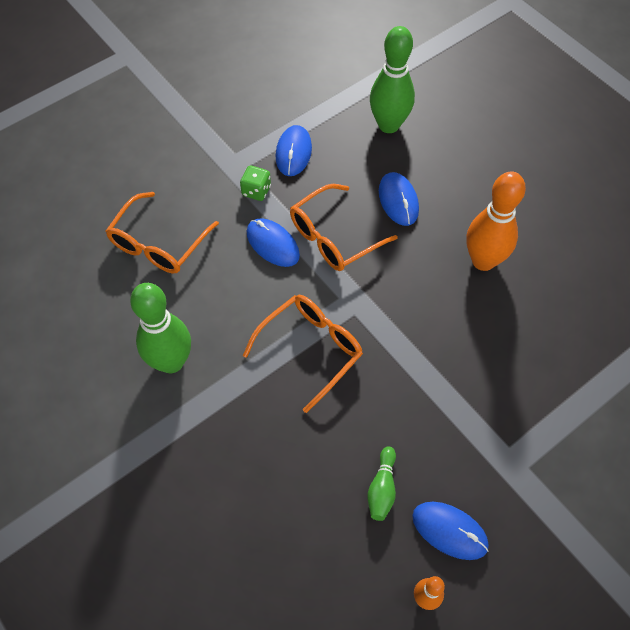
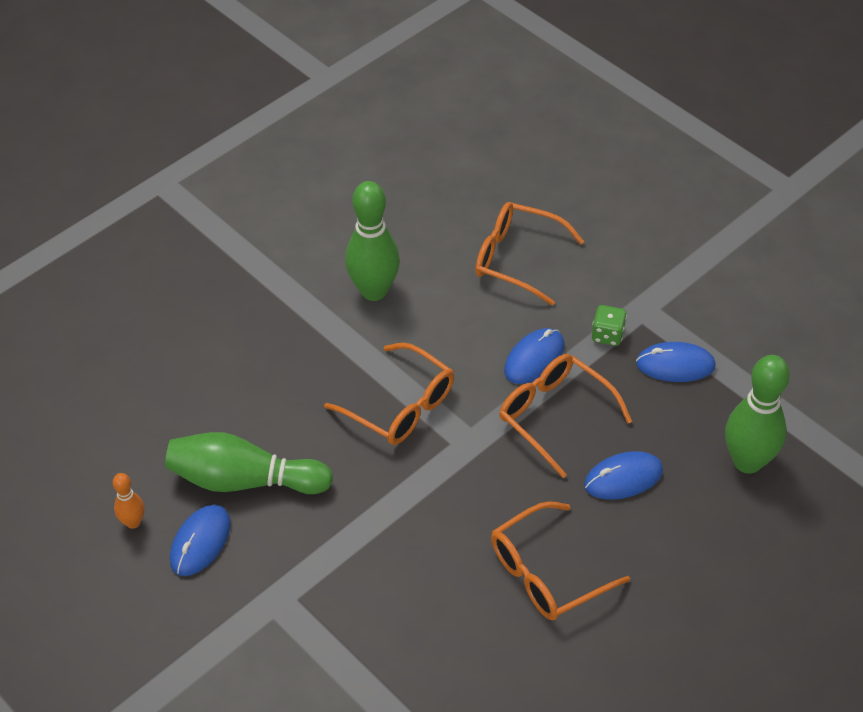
camera: 85 degrees right, 10 degrees down
green bowling pin [368,446,396,521] -> green bowling pin [165,432,333,494], size x2.03
orange bowling pin [467,171,526,271] -> orange glasses [491,501,630,620]

